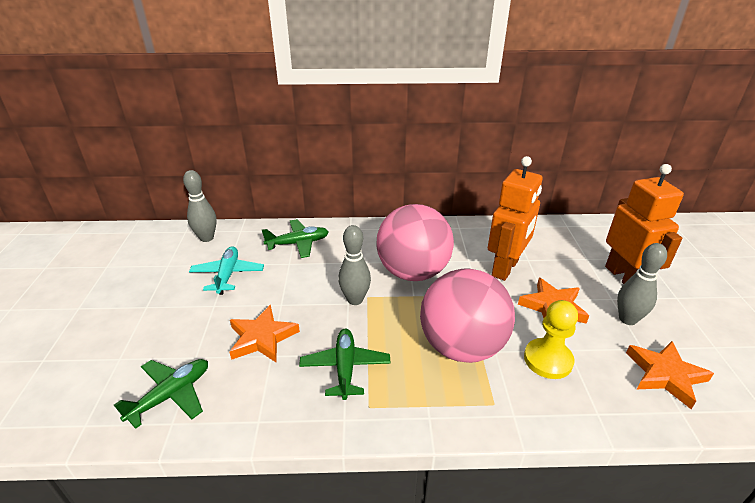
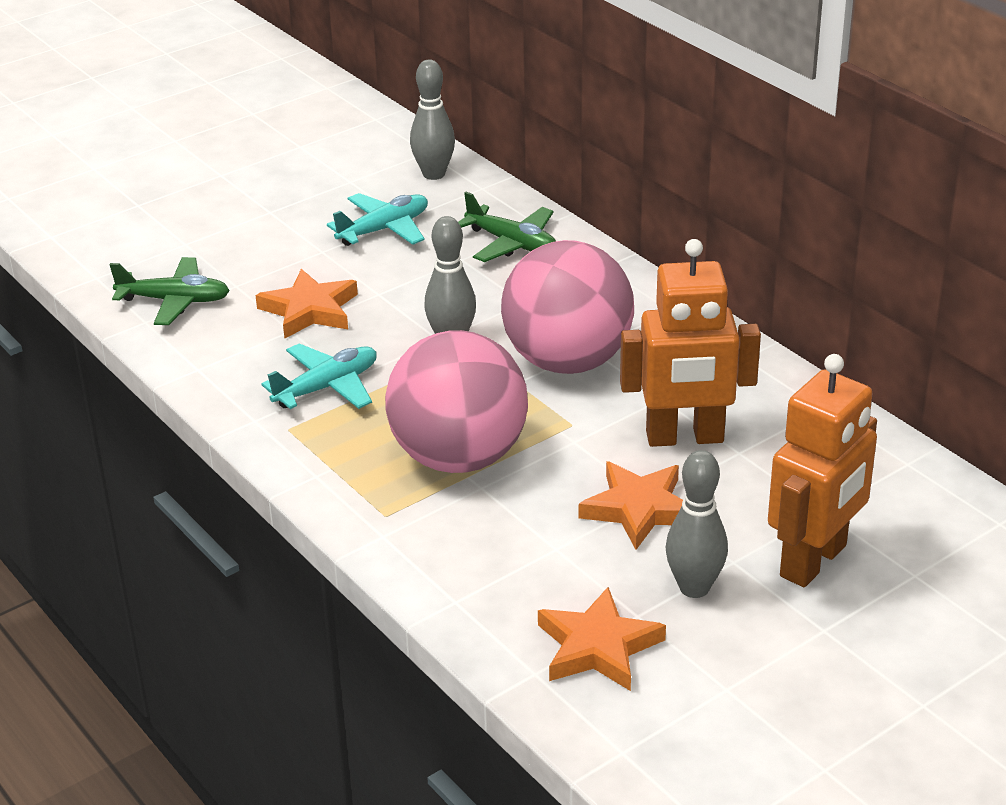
camera: 55 degrees right, 0 degrees up
green plane [299,329,391,400] -> turquoise plane [261,344,377,409]
yellow pawn [524,300,578,379] -> none

